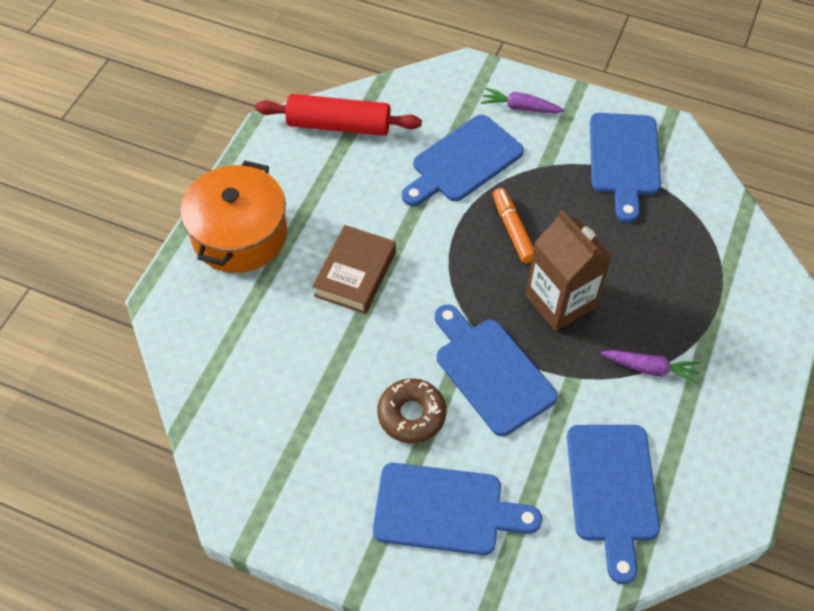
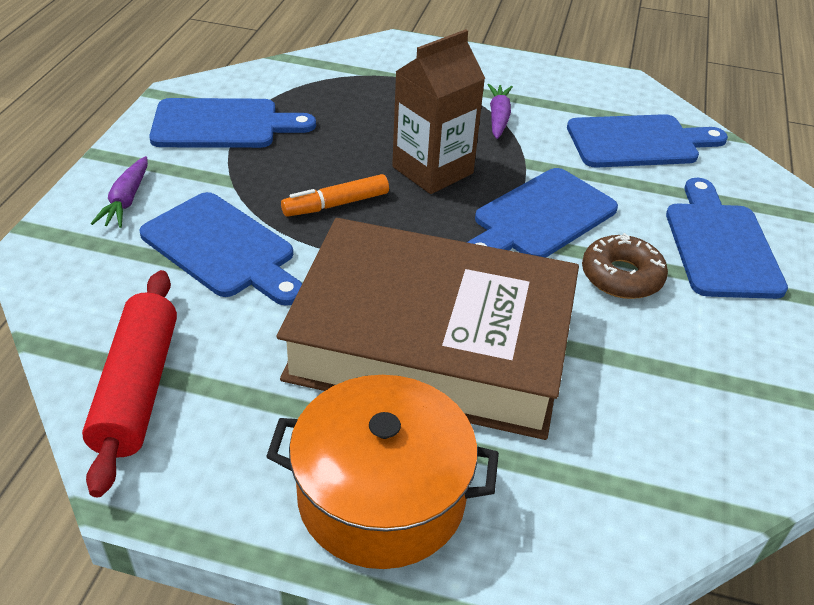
camera: 100 degrees left, 15 degrees down
brown book [312,225,396,314] -> brown book [276,218,579,440], size x2.23

